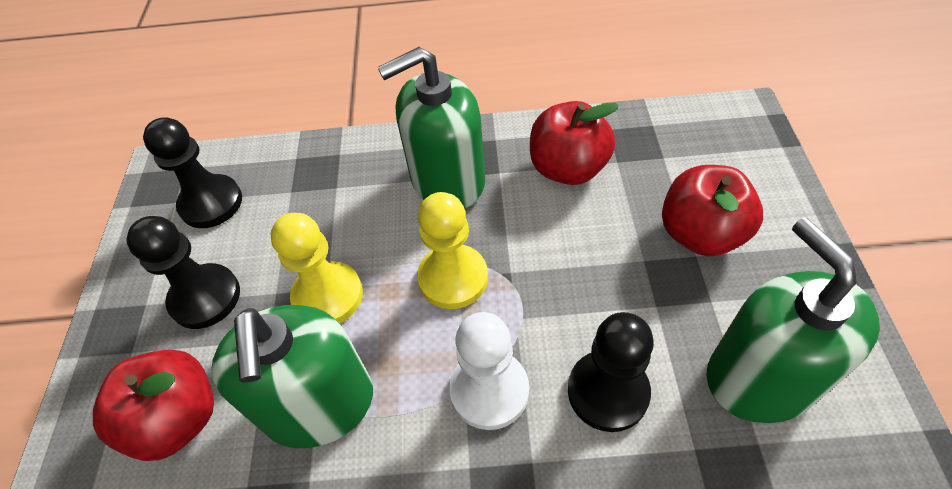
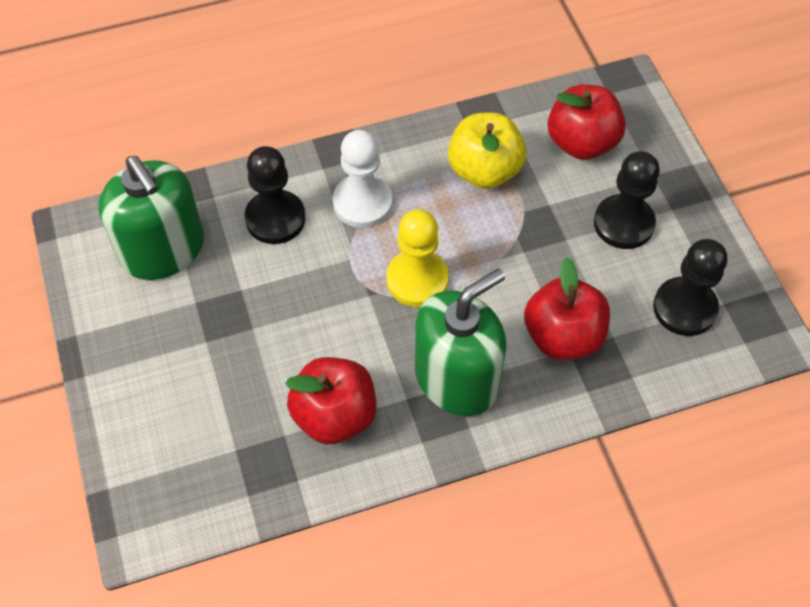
camera: 160 degrees right, 5 degrees up
green soap dispenser [211,305,373,448] -> yellow apple [448,113,527,189]
yellow pawn [271,213,363,323] -> none
red apple [662,165,763,256] -> red apple moved to [524,257,610,360]

